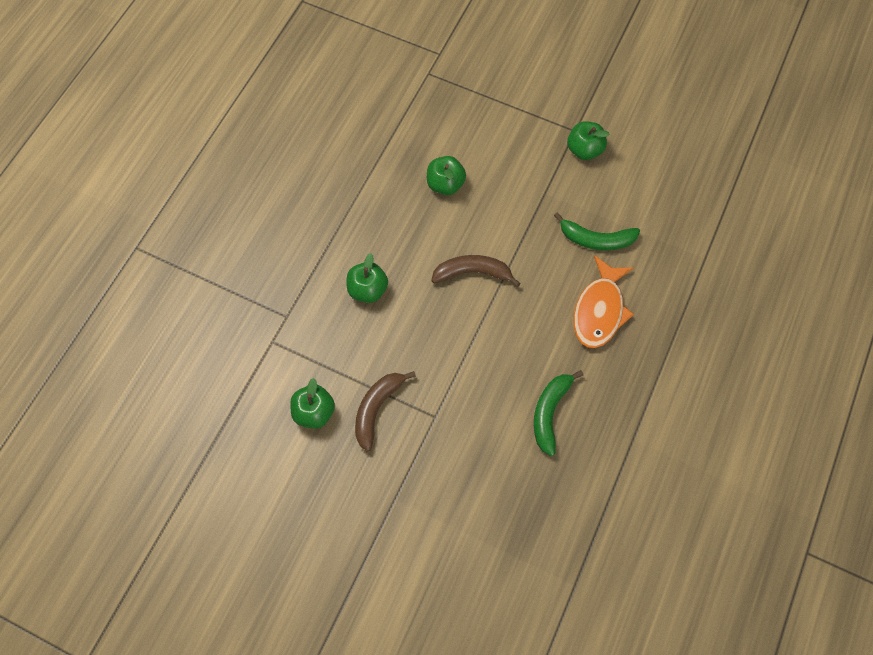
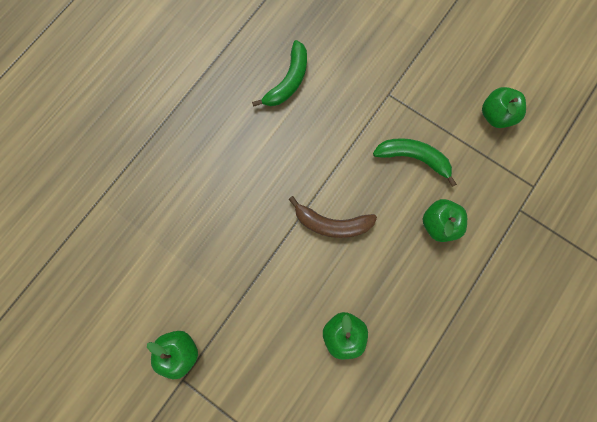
camera: 170 degrees left, 10 degrees up
brown banana [355,371,416,452] -> none
green banana [554,212,640,251] -> green banana moved to [373,138,457,187]
orange fish [573,255,634,348] -> none

